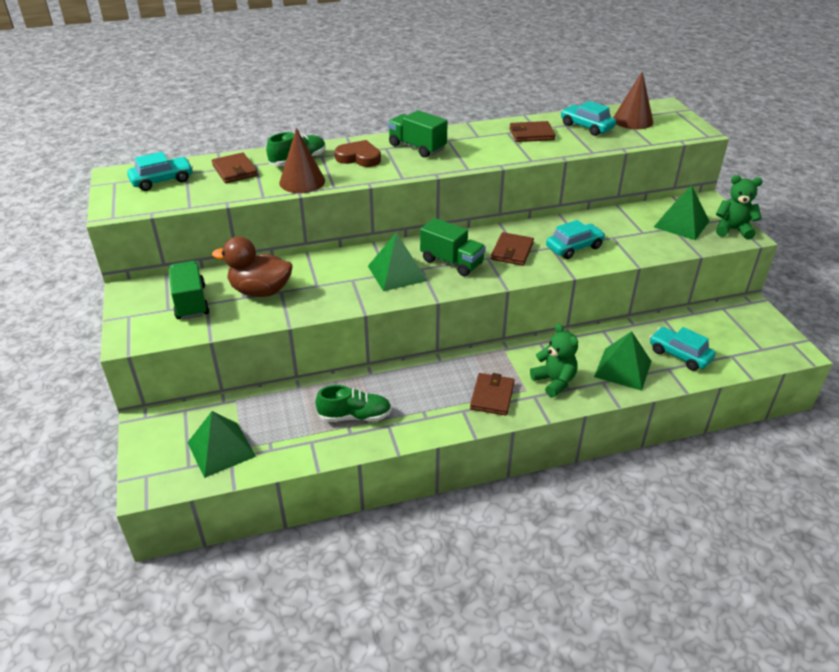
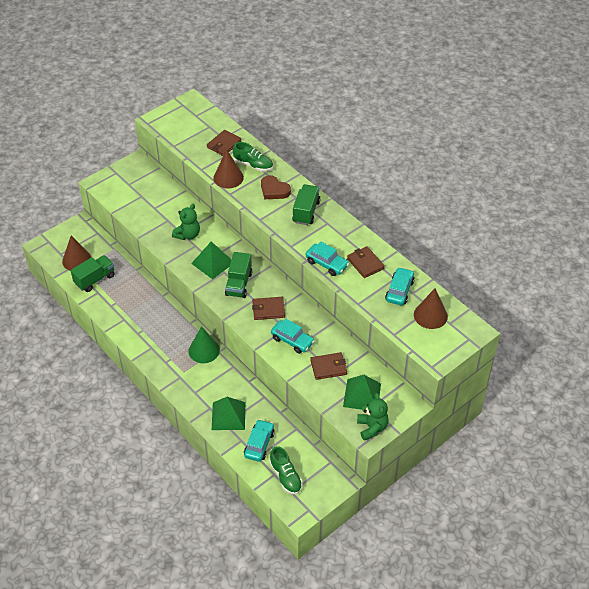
camera: 65 degrees right, 10 degrees up
turquoise car [127,152,193,191] -> turquoise car moved to [306,242,349,276]
green truck [169,261,209,320] -> green truck moved to [71,255,115,292]
green pyramid [187,411,256,478] -> brown cone [62,236,91,271]
brown duck [212,236,293,297] -> none
green shoe [315,385,392,422] -> green shoe moved to [269,446,303,494]
brown heart [335,140,381,167] -> brown heart turned 135 degrees clockwise [261,175,291,199]
brown wallet [470,373,515,416] -> brown wallet moved to [310,352,347,380]
green teddy bear [530,324,578,397] -> green teddy bear moved to [172,204,200,240]
none -> green cone [188,326,220,363]

